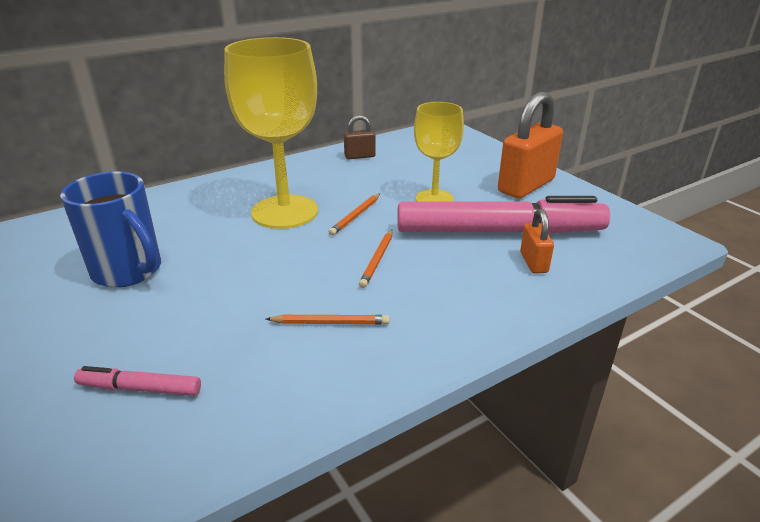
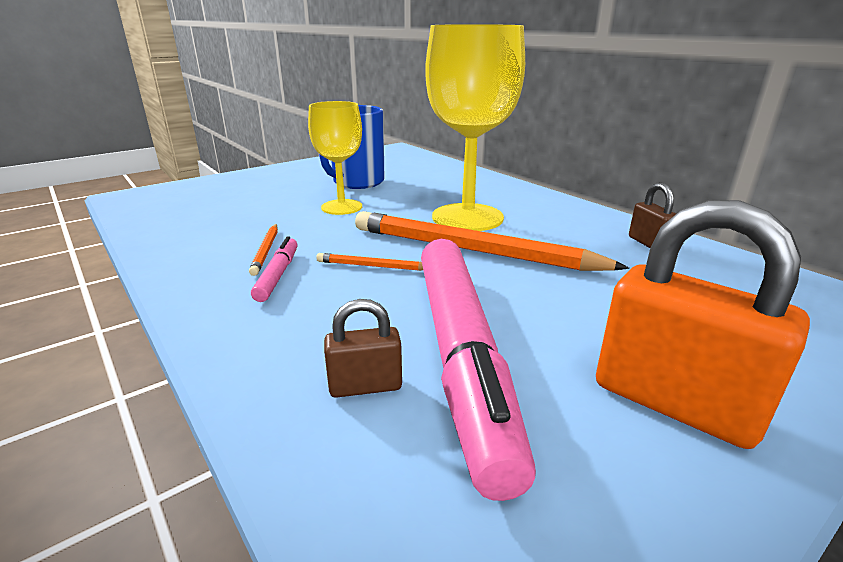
camera: 85 degrees right, 5 degrees down
pink marker [74,366,201,396] -> pink marker moved to [251,236,298,302]
orange pencil [328,194,380,236] -> orange pencil [355,211,629,271], size x2.40
yellow goblet [414,102,464,202] -> yellow goblet moved to [308,101,362,215]
orange padlock [520,209,554,274] -> brown padlock [324,299,402,398]

